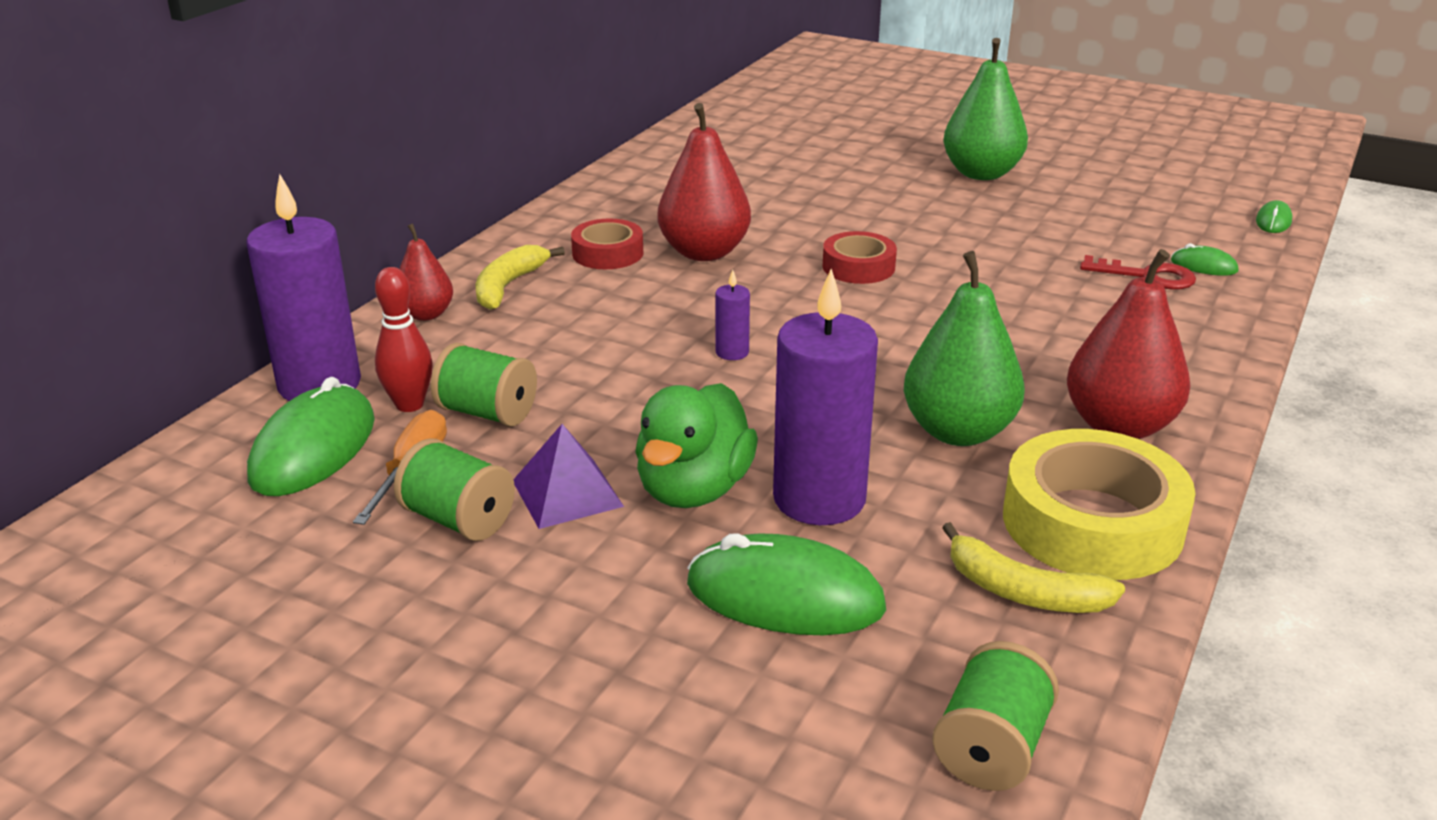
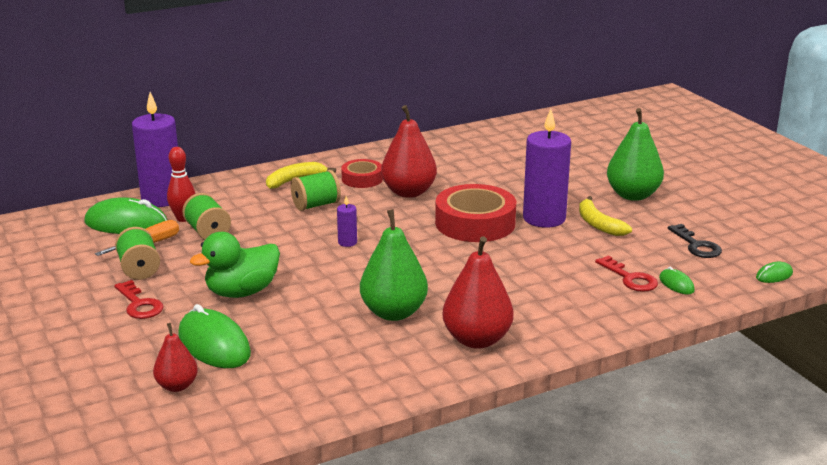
camera: 35 degrees right, 5 degrees down
green mouse [247,377,375,496] -> green mouse turned 45 degrees clockwise [84,197,167,234]
red pear [399,223,453,321] -> red pear moved to [153,323,198,392]
purple pyramid [513,424,624,529] -> none
purple candle [773,269,878,525] -> purple candle moved to [523,109,571,228]
red tape [823,231,897,284] -> red tape [435,184,516,242], size x1.78
green spool [932,641,1059,791] -> green spool moved to [291,170,341,211]
yellow banana [942,522,1125,613] -> yellow banana moved to [579,196,632,236]
yellow tape [1003,429,1196,580] -> none
none -> red key [114,280,164,319]
none -> black key [668,224,722,258]

